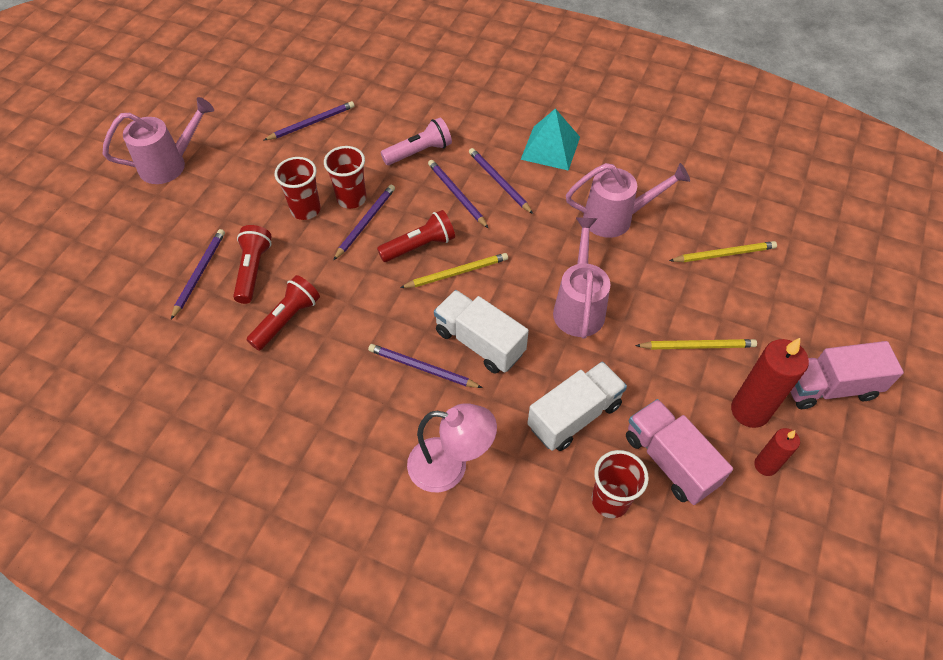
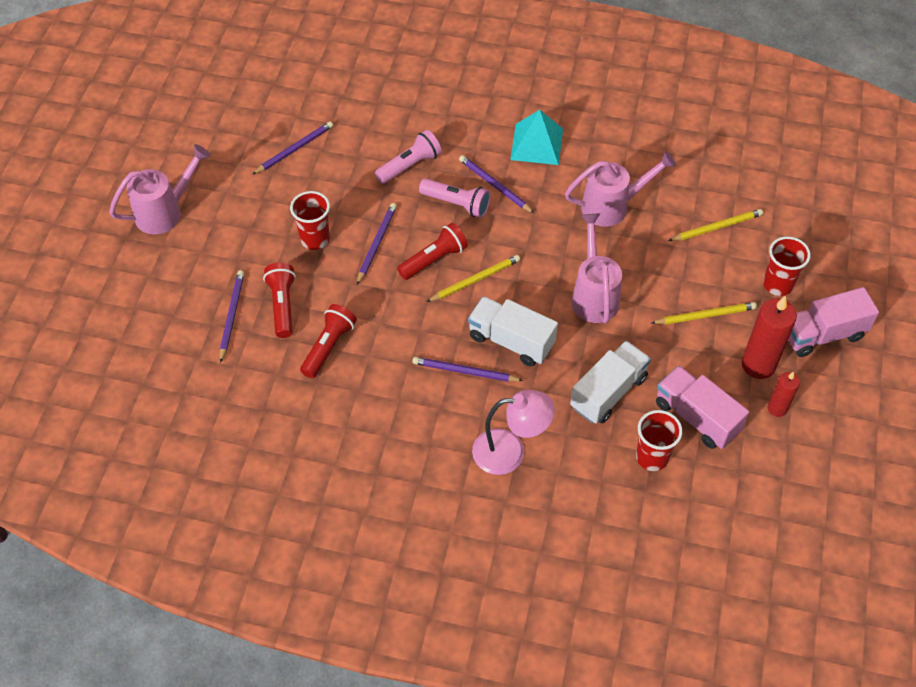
camera: 10 degrees left, 0 degrees up
red cup [324,146,366,209] -> red cup moved to [763,236,811,296]
purple pencil [428,160,488,228] -> pink flashlight [419,178,491,218]

